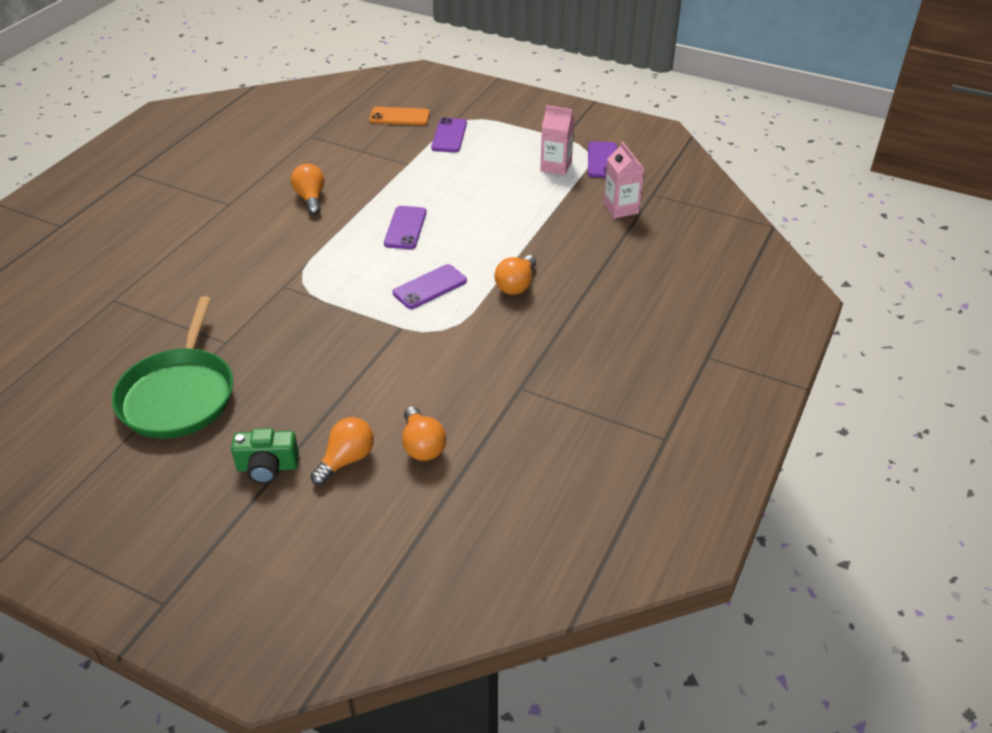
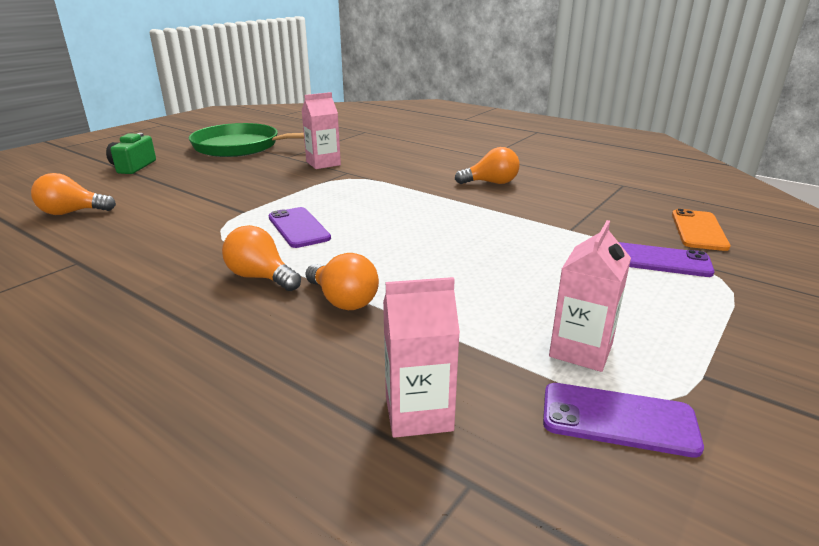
camera: 100 degrees right, 15 degrees down
orange light bulb [310,417,374,485] -> orange light bulb moved to [306,253,379,310]
purple phone [384,206,427,249] -> none
none -> pink carton [301,92,341,169]

